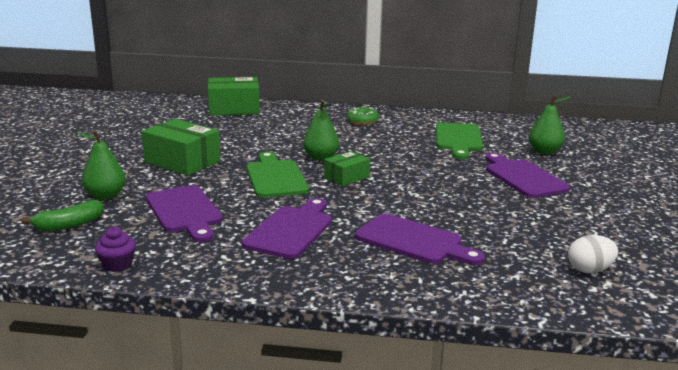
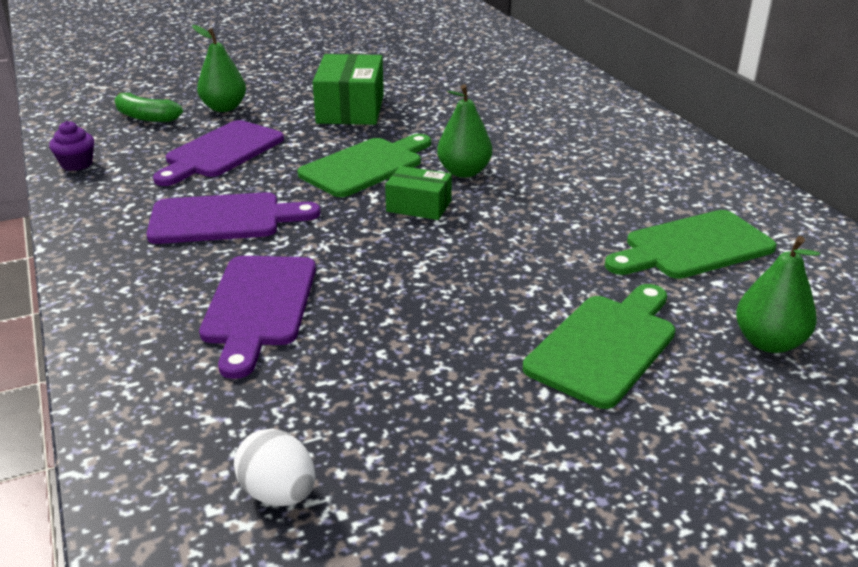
camera: 60 degrees right, 10 degrees up
green box [208,77,260,116] -> none
green donut [347,107,379,125] -> none
purple cutting board [485,153,570,198] -> green cutting board [523,284,675,409]

